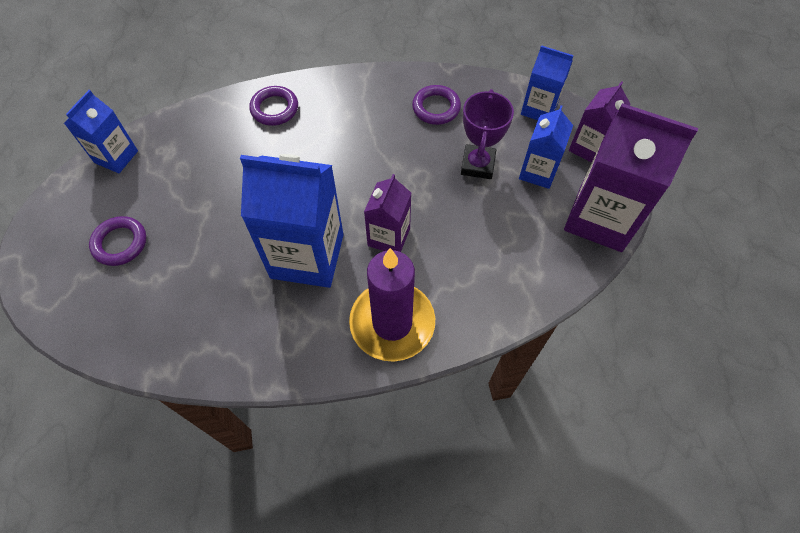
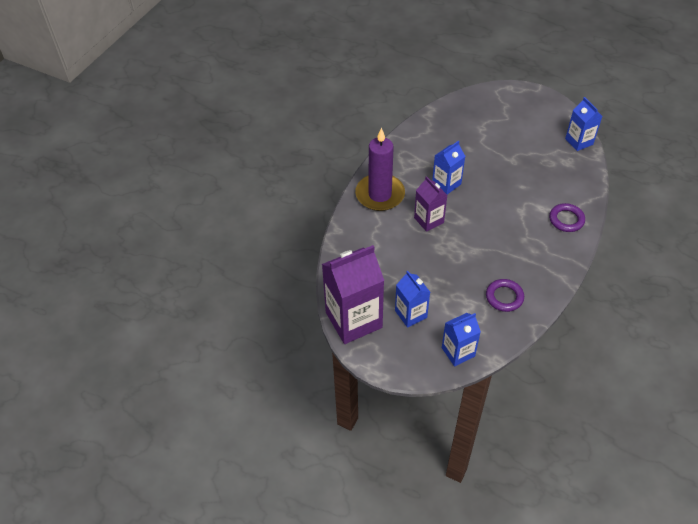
camera: 130 degrees right, 10 degrees down
purple ring [89,216,146,266] -> none
blue carton [240,154,343,288] -> blue carton [432,141,465,194], size x0.56
purple trophy [461,89,514,179] -> none
purple carton [569,81,631,163] -> none

